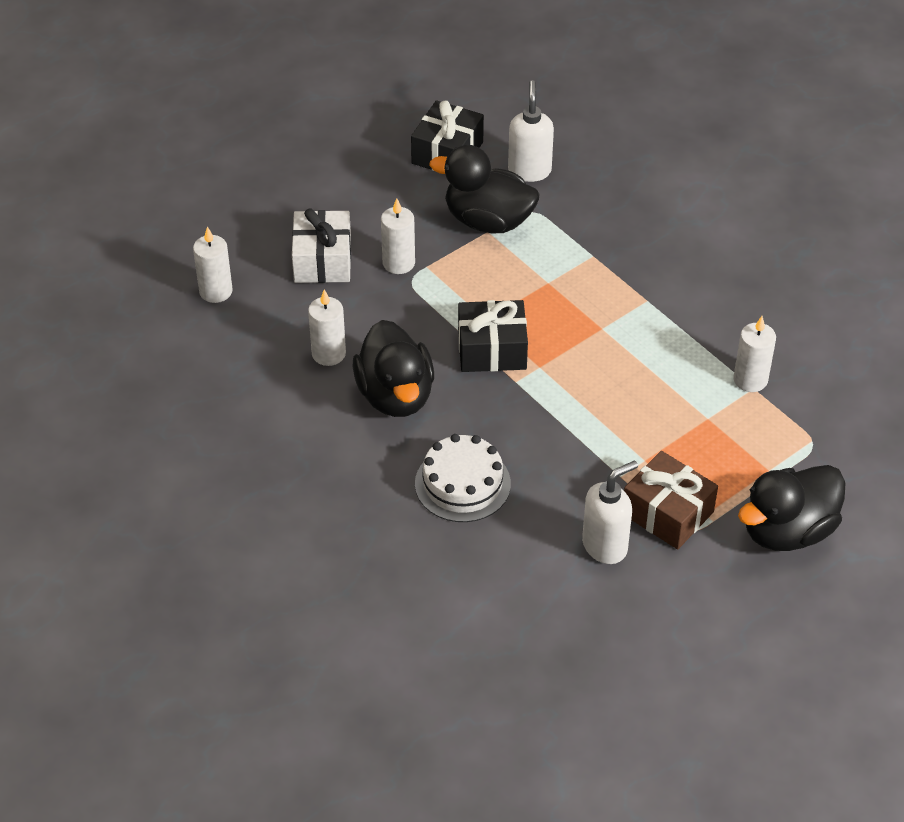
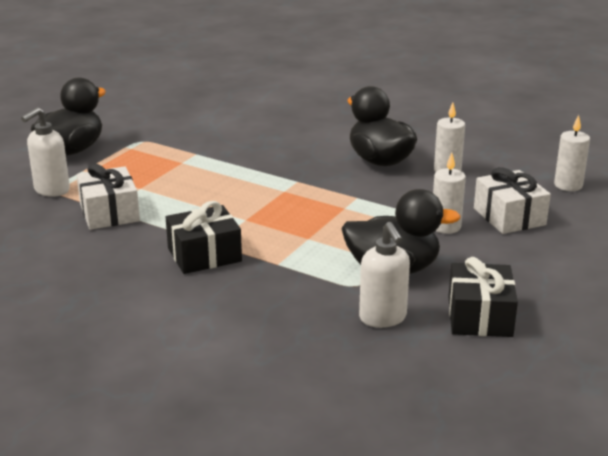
camera: 160 degrees right, 20 degrees down
white cake [415,434,511,522] -> none
black gift [458,300,528,372] -> black gift moved to [166,201,242,274]
white soap dispenser [582,460,638,564] -> white soap dispenser moved to [21,107,70,197]
brown gift [624,451,718,550] -> none
white candle [733,316,776,392] -> white gift [76,164,140,230]

